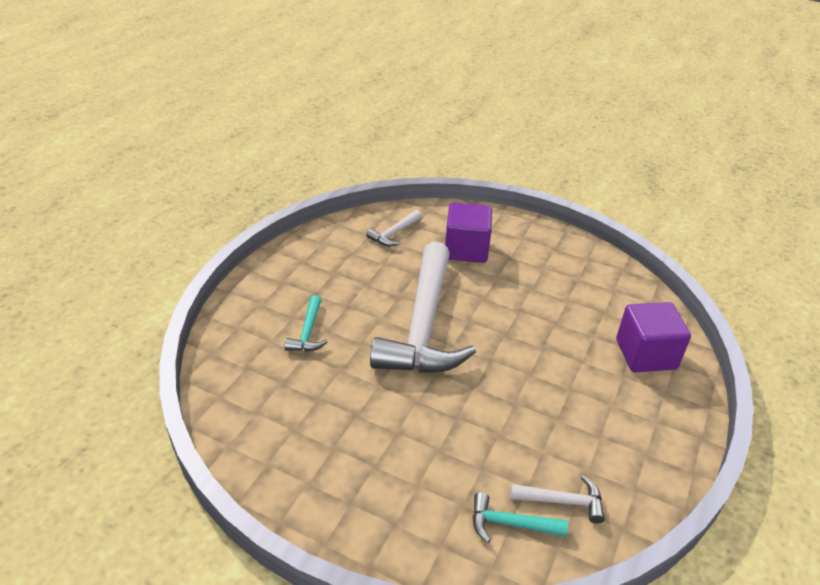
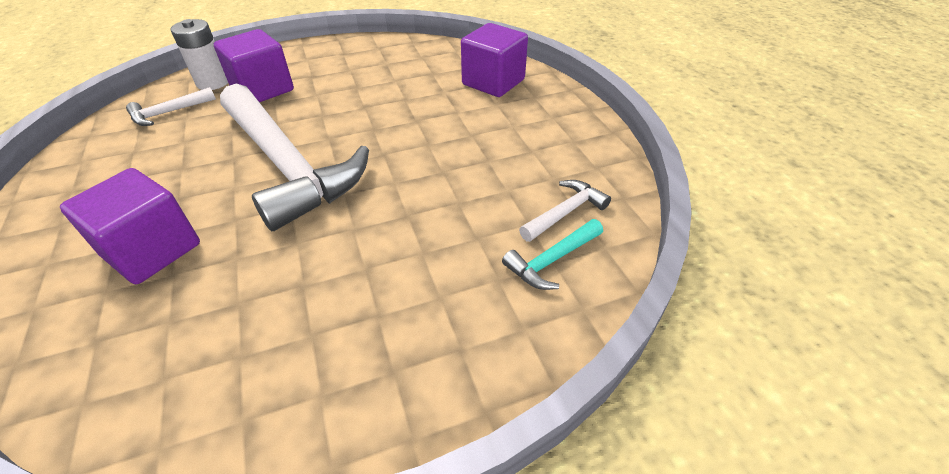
camera: 45 degrees left, 5 degrees up
turquoise hammer [285,295,328,351] -> purple cube [60,168,200,284]
white hammer [366,210,422,246] -> white hammer turned 60 degrees clockwise [126,87,216,126]
none -> white battery [171,19,228,90]

